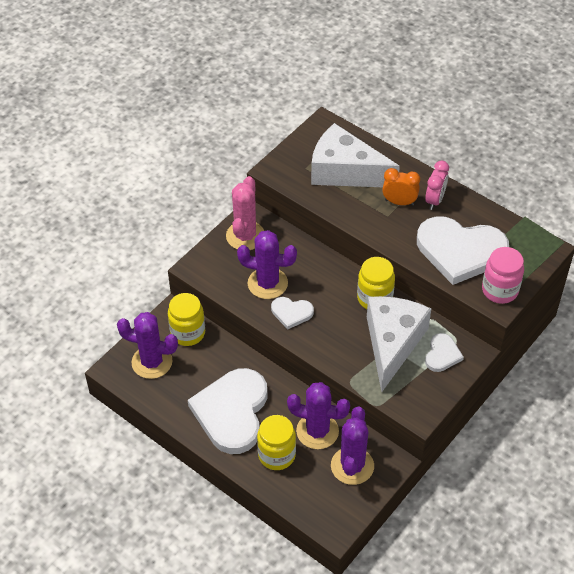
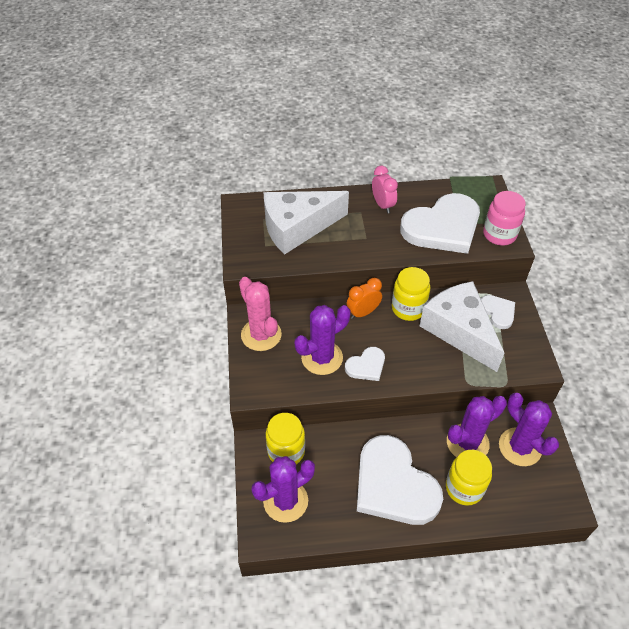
camera: 45 degrees left, 0 degrees up
orange clock [382,168,420,206] -> orange clock moved to [347,278,382,319]

